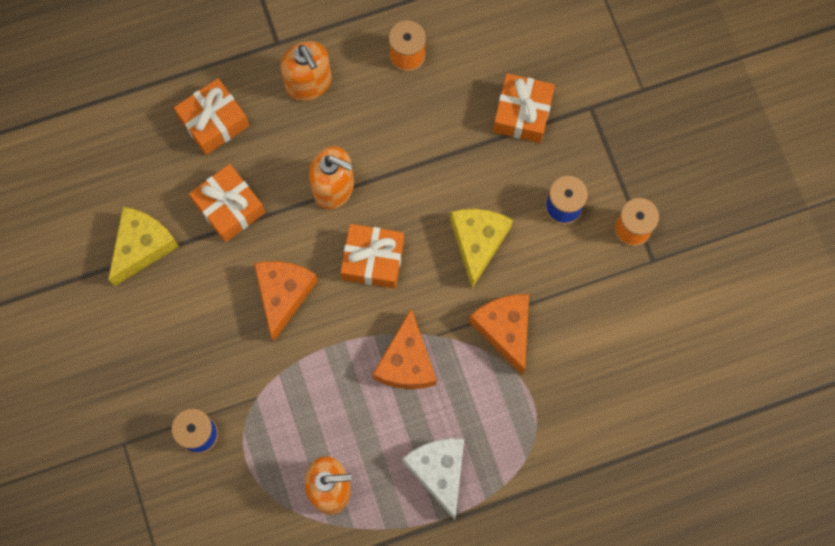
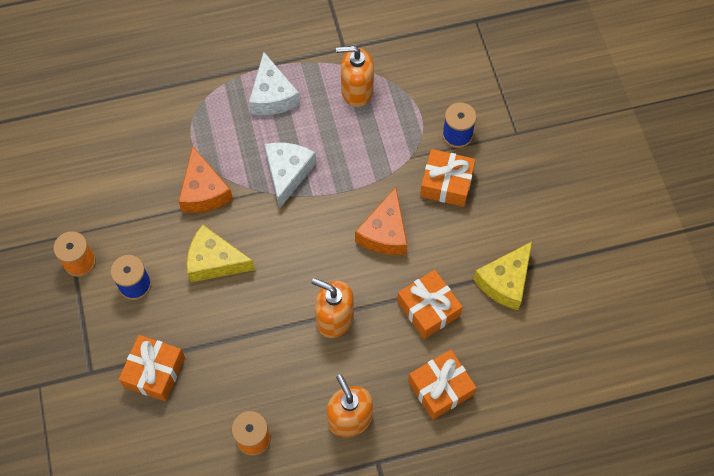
camera: 175 degrees left, 10 degrees down
orange gift [341,224,404,289] -> orange gift moved to [420,149,476,207]
orange cheese [372,309,437,389] -> white cheese [264,143,316,209]
yellow cheese [450,209,513,288] -> yellow cheese turned 90 degrees clockwise [187,225,255,282]

